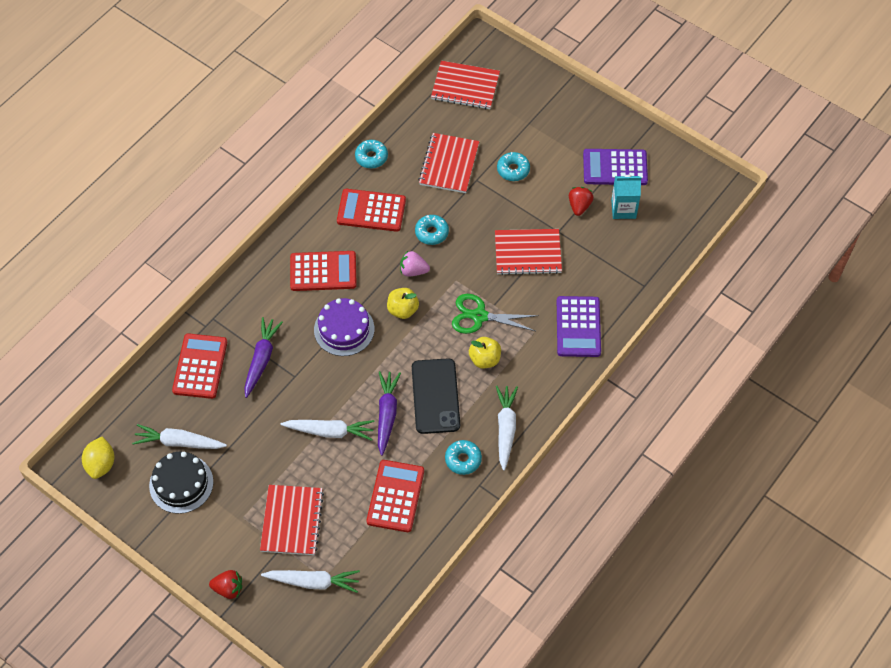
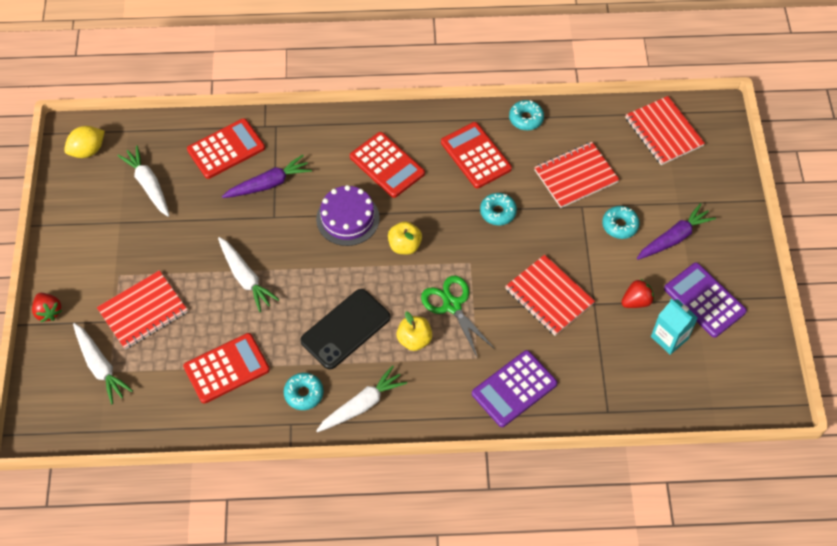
camera: 50 degrees right, 0 degrees up
black cake [149,452,213,514] -> none
purple carrot [378,371,401,456] -> purple carrot moved to [637,203,716,260]
pink strawberry [400,251,430,277] -> none

